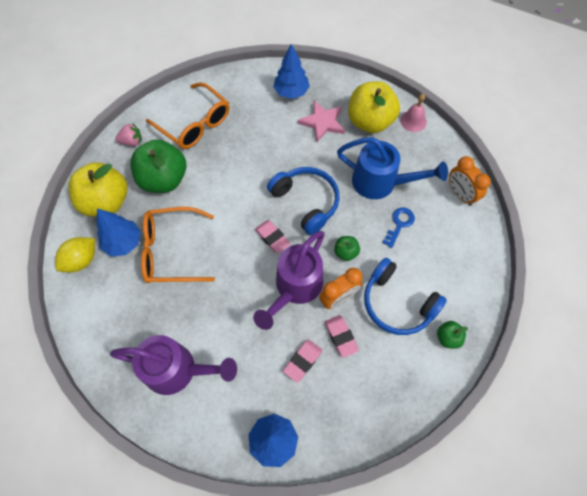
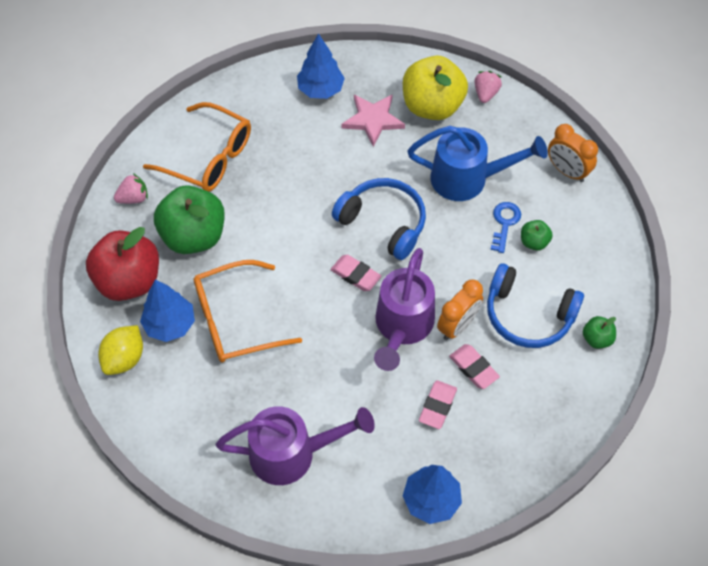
camera: 15 degrees left, 5 degrees down
yellow apple [69,162,127,217] -> red apple [86,227,159,301]
green apple [334,236,360,261] -> green apple moved to [521,220,553,251]
pink bell [400,94,427,132] -> pink strawberry [474,71,502,103]

